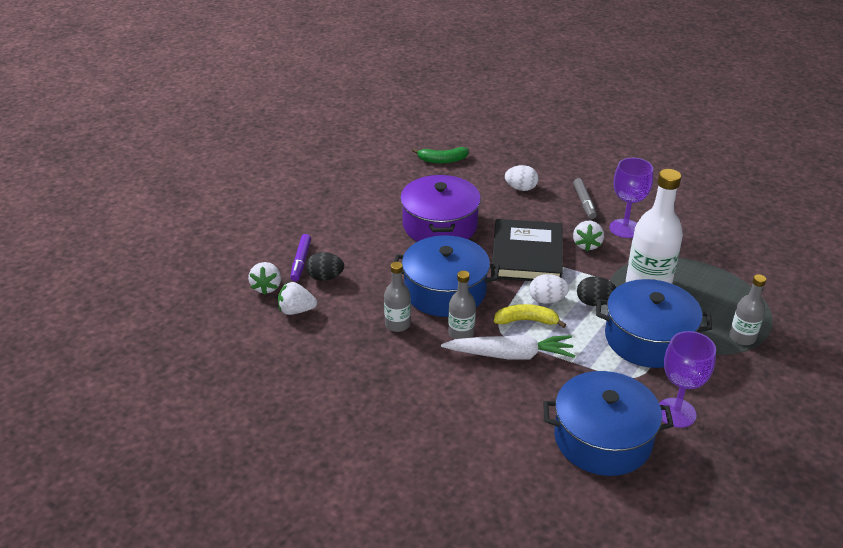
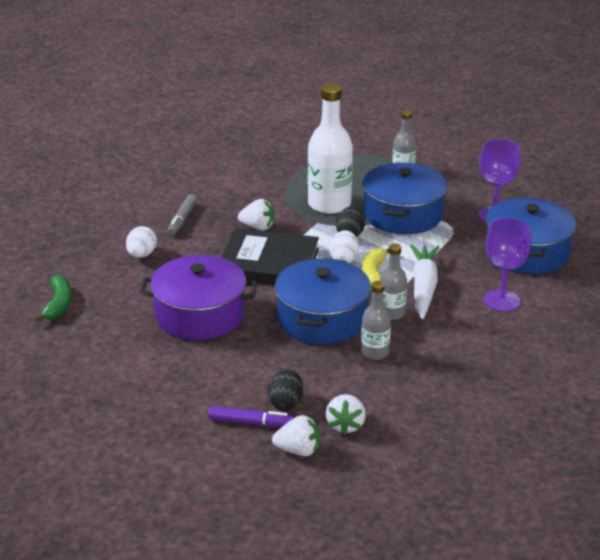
camera: 85 degrees left, 5 degrees down
grey marker [573,178,597,219] -> grey marker turned 105 degrees clockwise [167,194,197,236]
purple goblet [609,158,653,238] -> purple goblet moved to [484,218,531,312]

